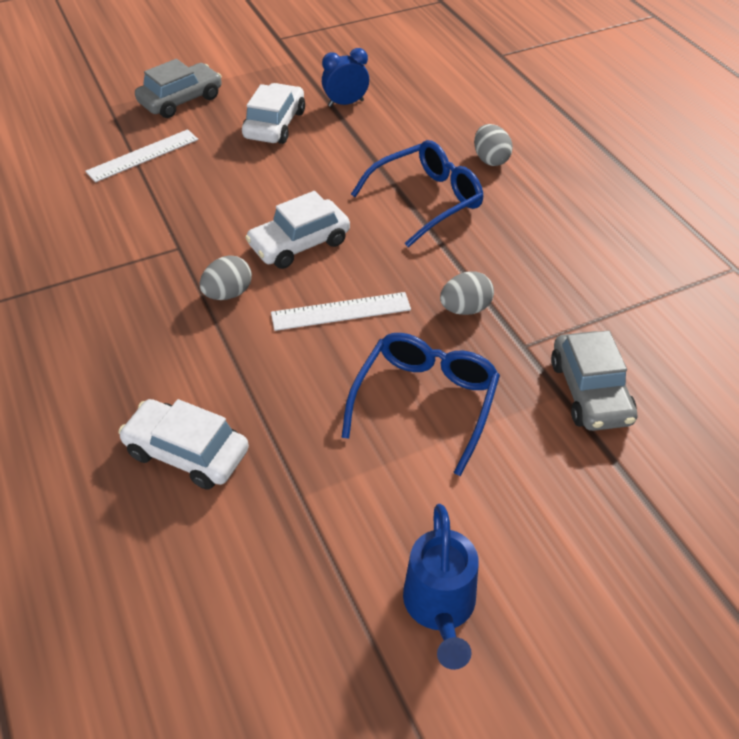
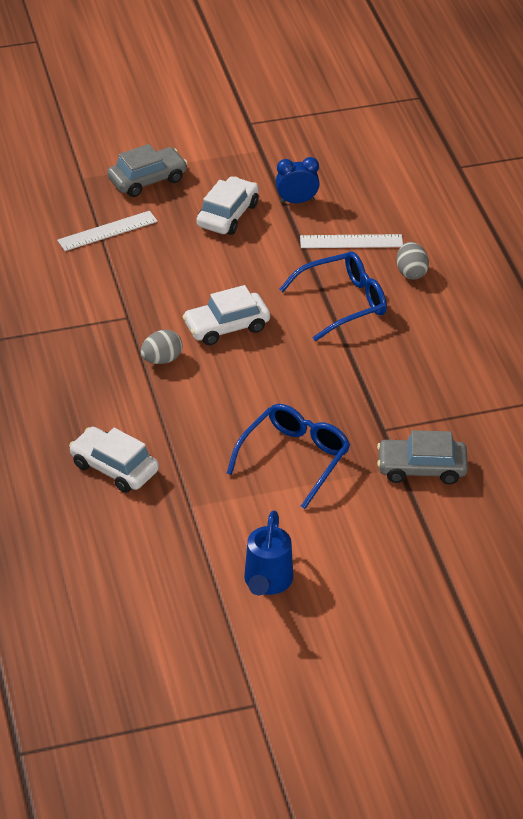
camera: 10 degrees right, 5 degrees down
white ruler [271,292,411,331] -> white ruler moved to [300,234,403,248]
grey egg [440,271,494,315] -> none
grey car [551,331,637,431] -> grey car turned 90 degrees clockwise [377,430,468,485]

